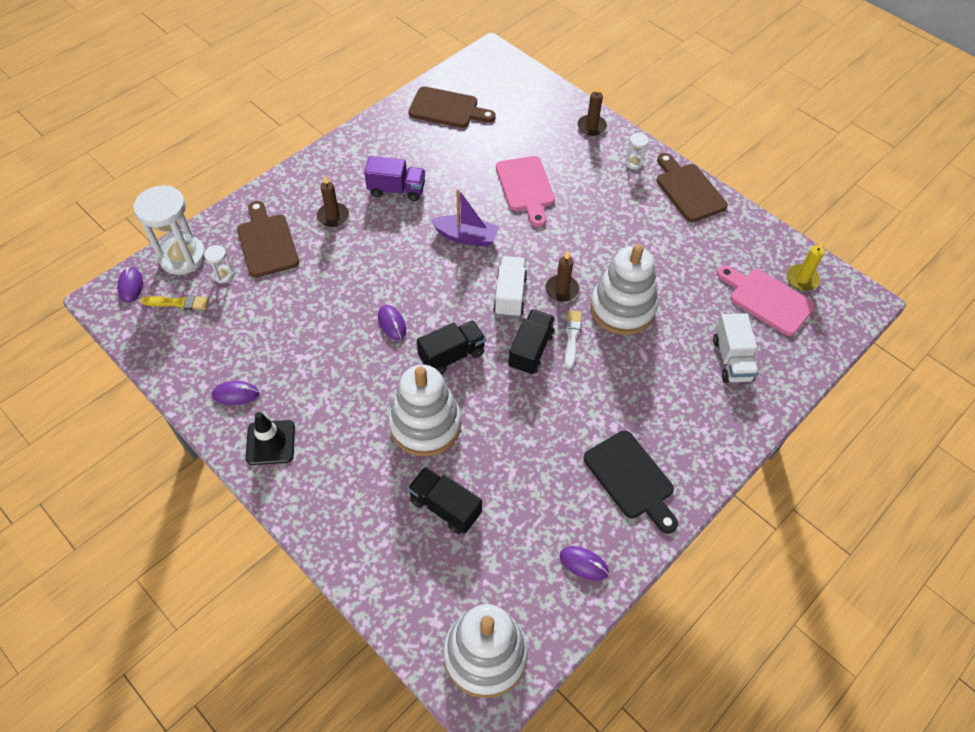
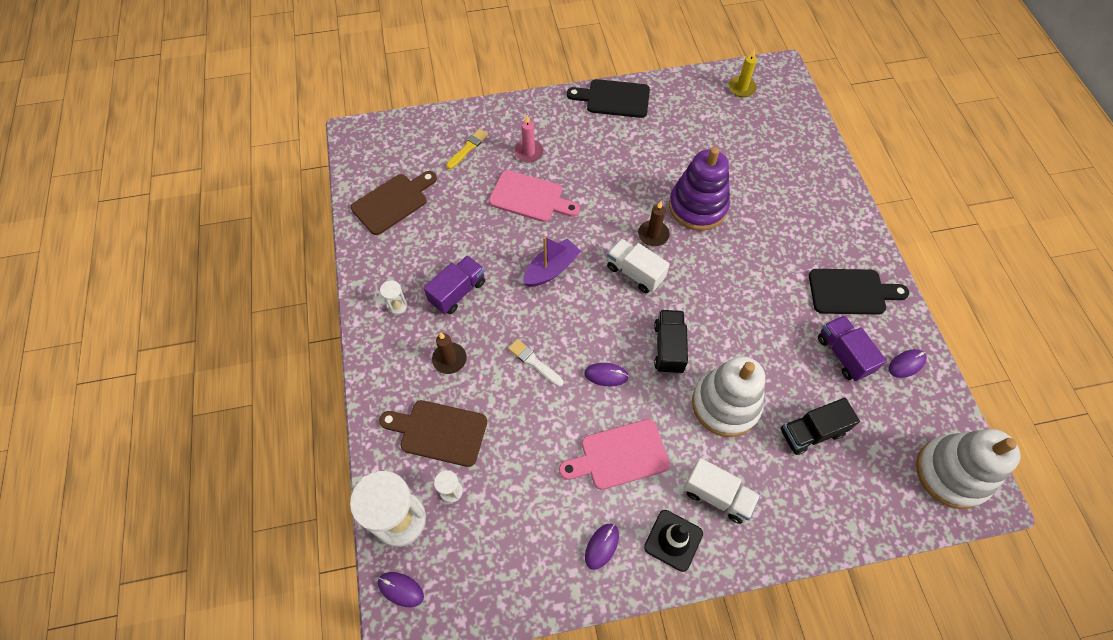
camera: 55 degrees left, 5 degrees up
yellow brush [141,295,209,310] -> yellow brush moved to [446,129,488,169]
black truck [508,309,555,375] -> none
white brush [565,310,582,369] -> white brush moved to [508,339,563,387]
brown candle [578,84,607,136] -> none
white stacking toy [590,244,658,335] -> purple stacking toy [669,147,730,231]
white hourglass [625,133,649,169] -> white hourglass moved to [380,280,407,315]
brown cutting board [657,153,728,222] -> black cutting board [567,79,650,118]
white truck [713,313,759,383] -> white truck moved to [684,458,760,524]
pink cutting board [717,266,815,336] -> pink cutting board moved to [559,419,670,490]
none -> pink candle [514,115,544,162]
none -> purple truck [818,315,887,381]

